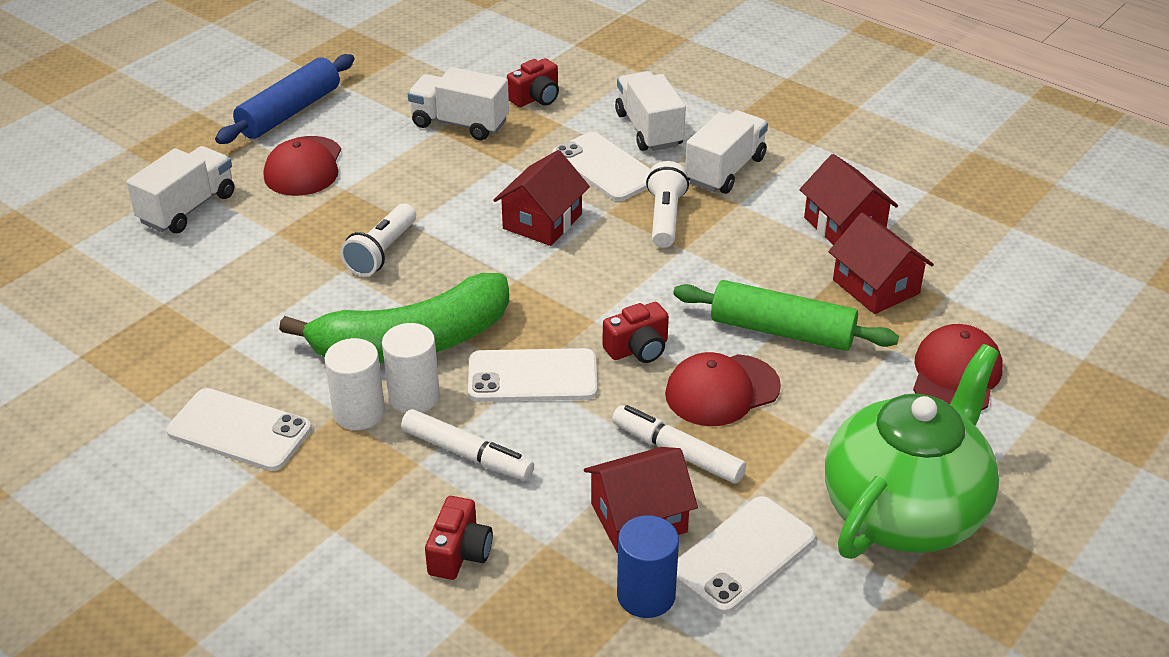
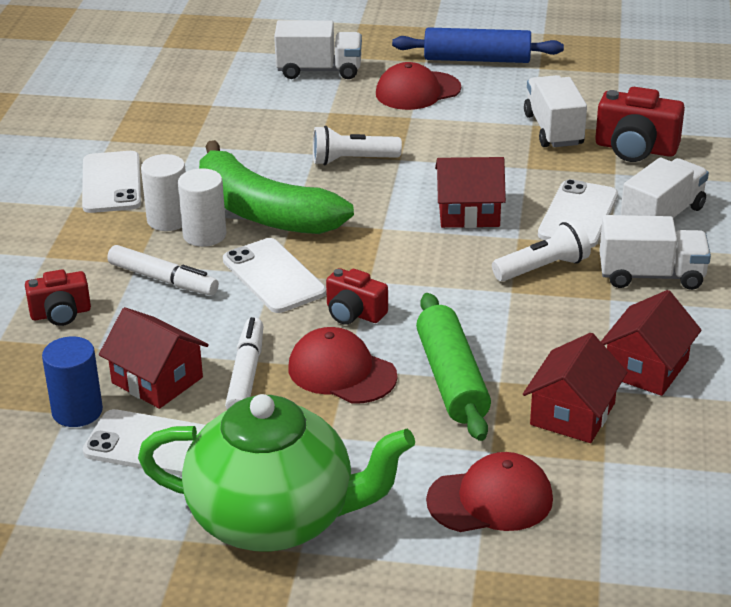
camera: 60 degrees right, 5 degrees down
white marker [401,409,534,481] -> white marker turned 60 degrees counterclockwise [107,245,219,296]
red camera [507,58,559,107] -> red camera [595,87,685,162], size x1.57

